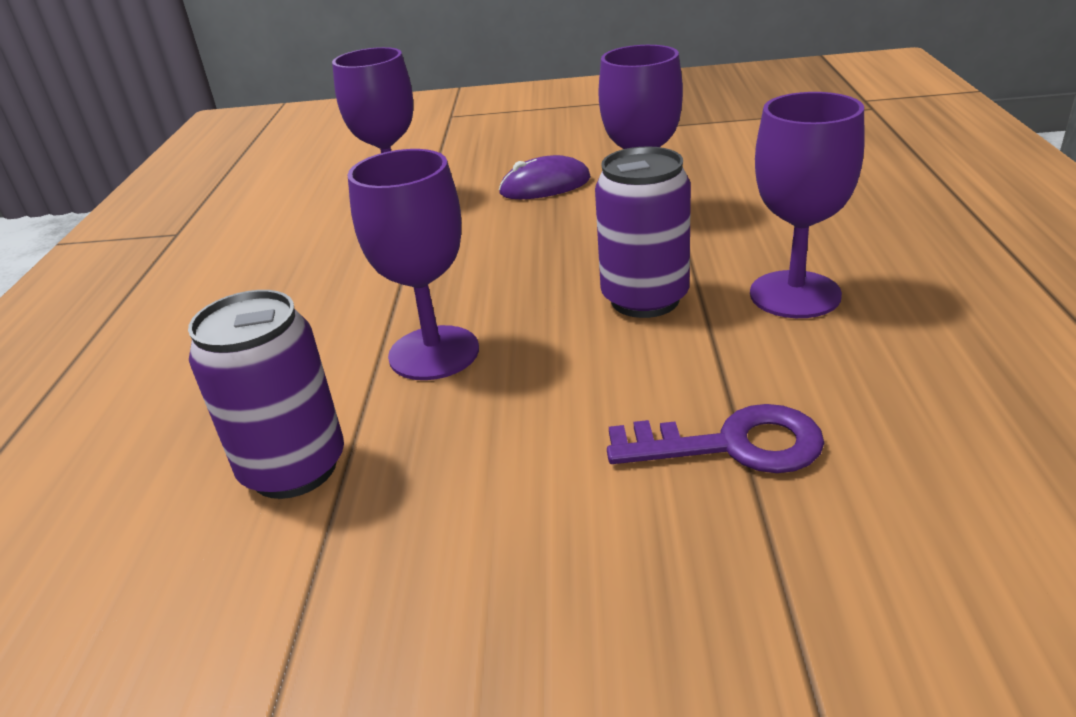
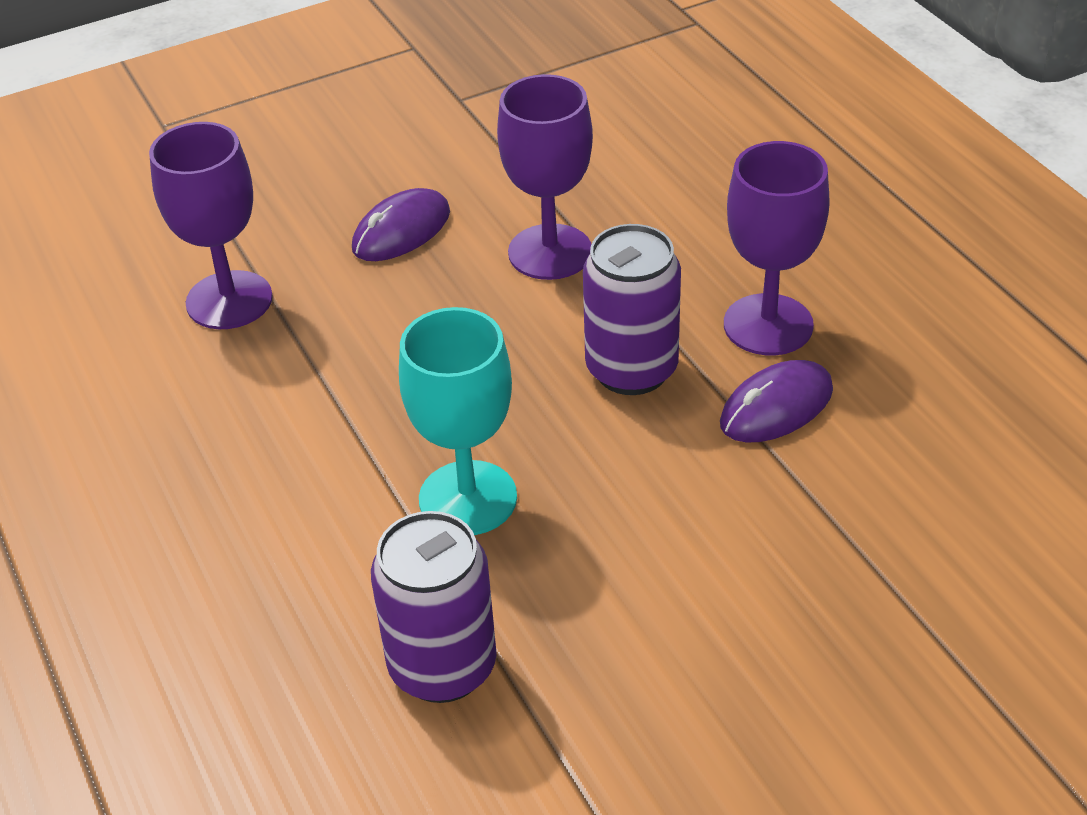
camera: 30 degrees left, 10 degrees up
purple goblet [347,149,479,380] -> turquoise goblet [399,307,517,535]
purple key [607,404,824,473] -> none
none -> purple mouse [720,360,833,443]

